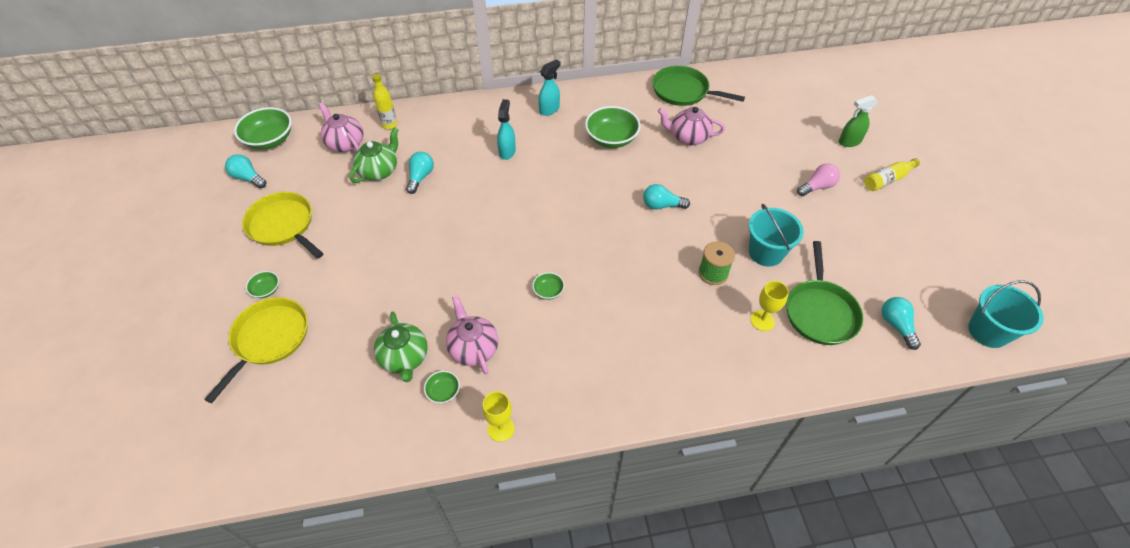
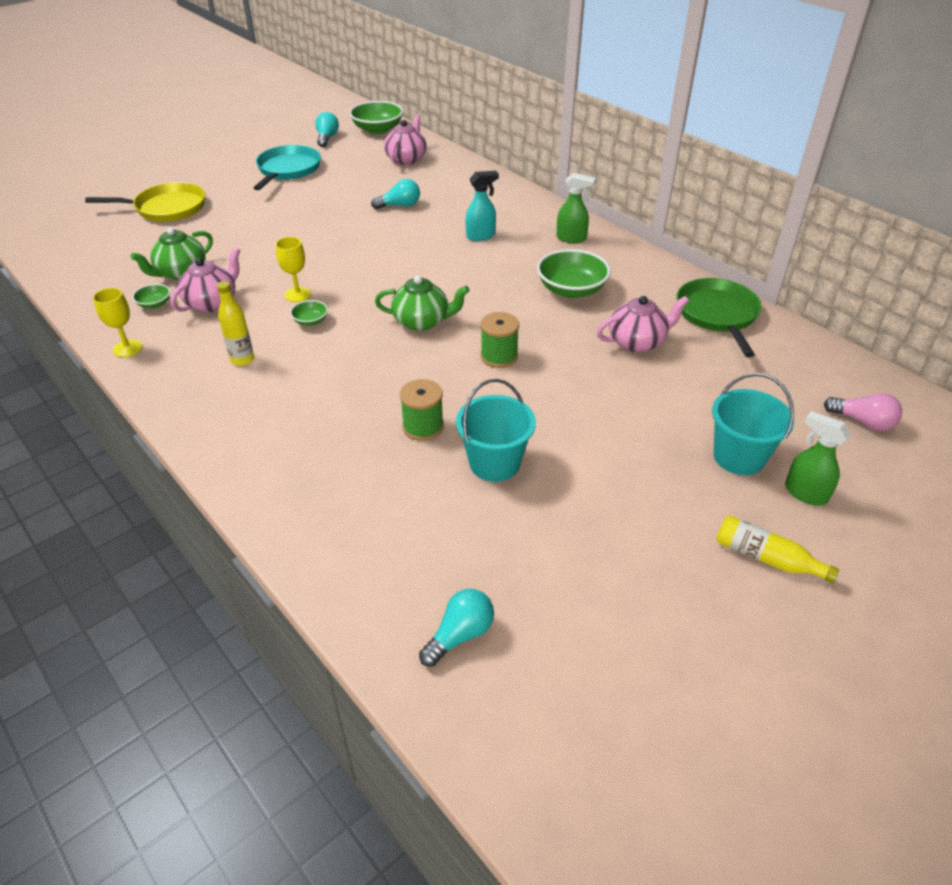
camera: 60 degrees right, 10 degrees down
yellow pan [242,192,324,259] -> turquoise pan [253,145,321,190]
green bowl [246,271,279,298] -> none
green teapot [350,128,398,183] -> green teapot moved to [375,275,470,331]
yellow bottle [372,74,397,129] -> yellow bottle moved to [217,281,254,366]
turquoise spray bottle [538,59,561,116] -> green spray bottle [556,173,596,243]
turquoise light bulb [643,184,690,210] -> green spool [481,312,519,368]
pink teapot [658,107,725,145] -> pink teapot turned 90 degrees clockwise [597,296,689,353]
yellow goblet [750,281,789,331] -> yellow goblet moved to [276,237,311,302]
green pan [786,241,863,345] -> none
pink light bulb [797,163,840,196] -> pink light bulb moved to [824,393,902,431]
turquoise bucket [968,280,1043,348] -> turquoise bucket moved to [712,373,794,475]

